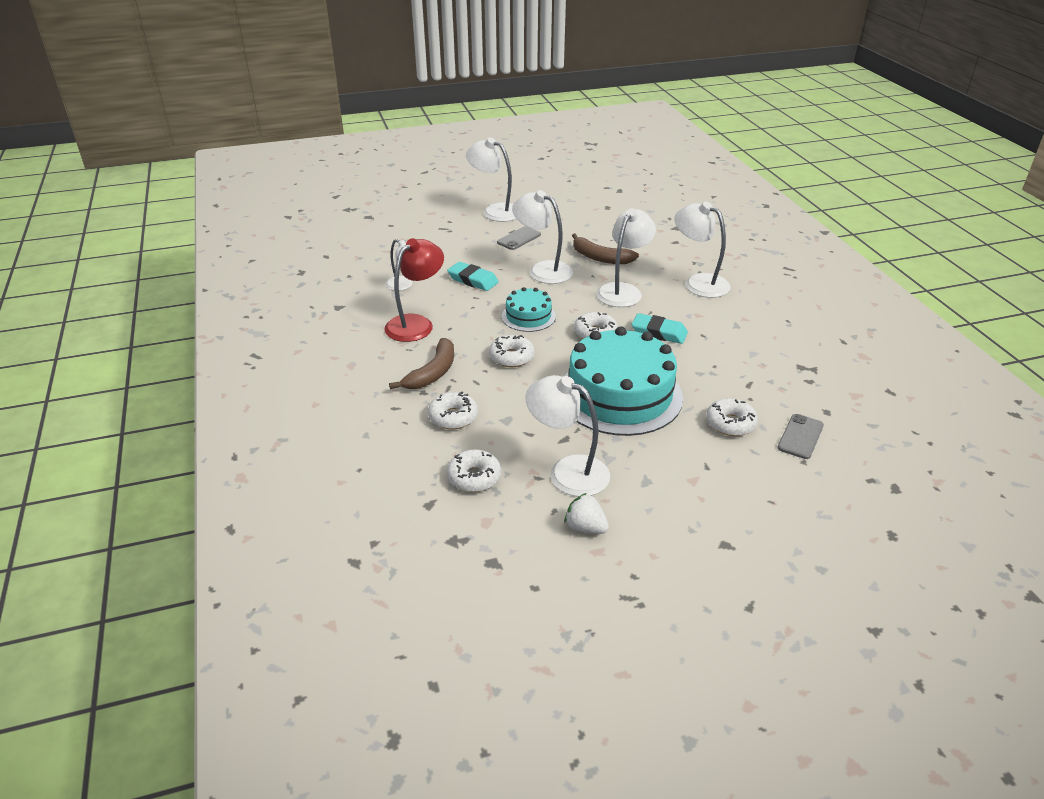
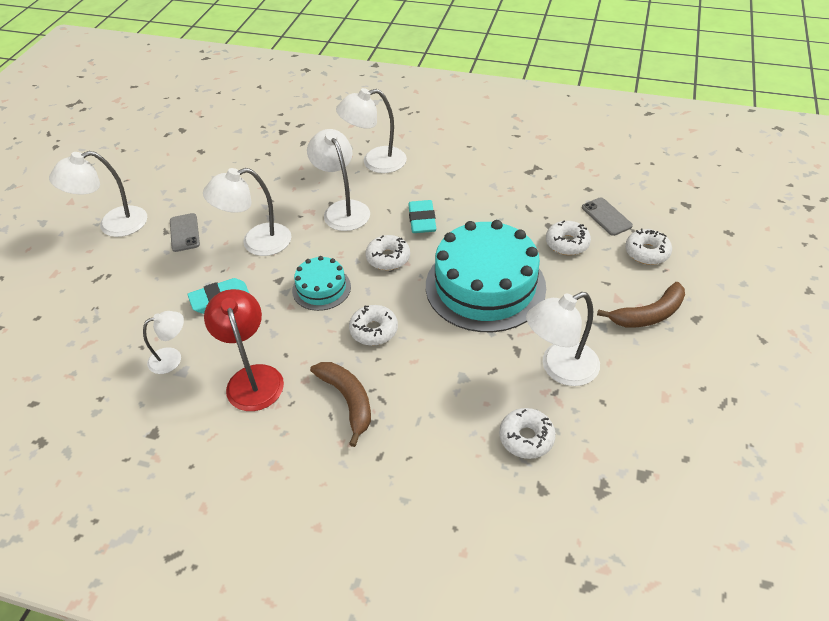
camera: 55 degrees left, 10 degrees up
white donut [428,392,478,429] -> white donut moved to [625,228,672,265]
white strawberry [565,493,609,534] -> none
brown banana [572,233,639,264] -> brown banana moved to [597,282,685,327]
turquoise eraser [632,313,688,344] -> turquoise eraser turned 60 degrees counterclockwise [408,200,436,233]

